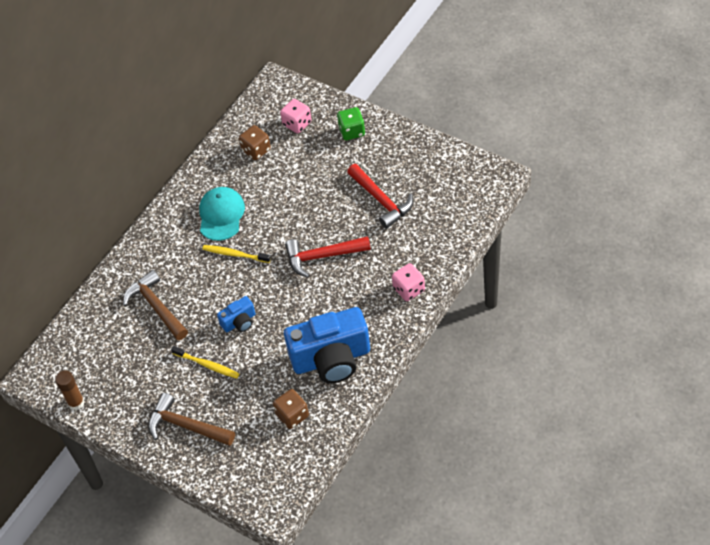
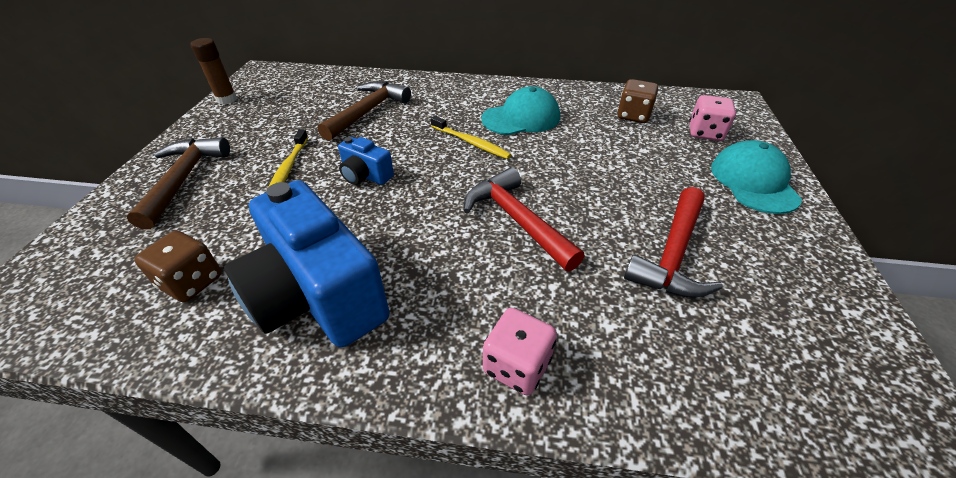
camera: 60 degrees right, 10 degrees down
yellow toothbrush [202,245,271,263] -> yellow toothbrush turned 135 degrees clockwise [431,116,511,159]
green dice [337,107,365,141] -> turquoise cap [711,140,802,214]

